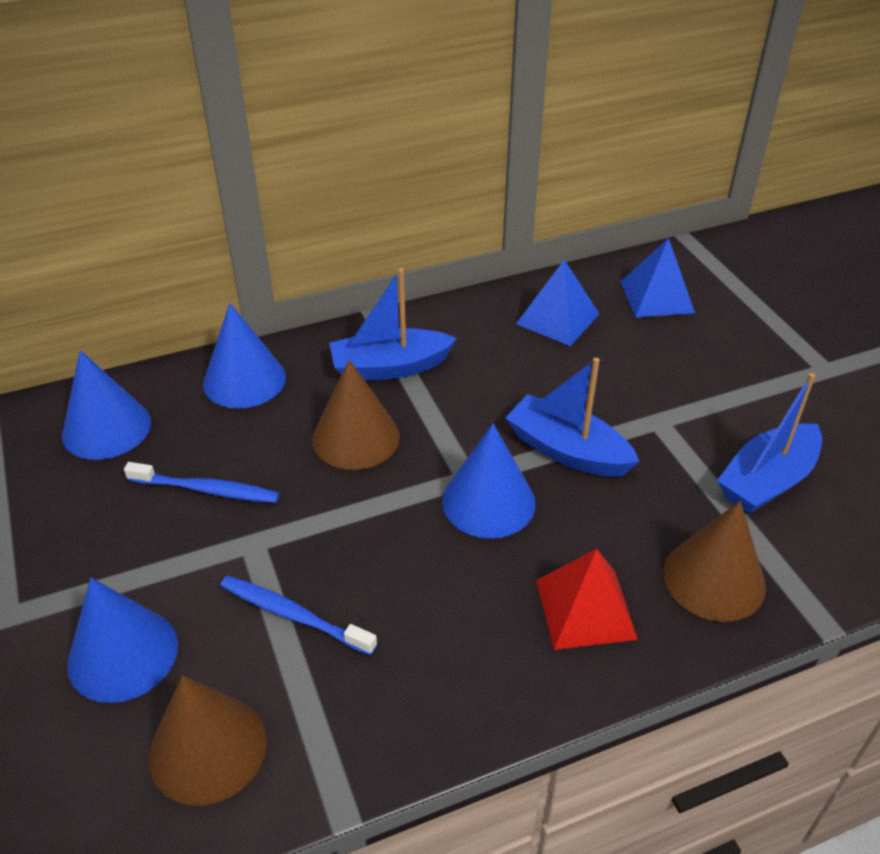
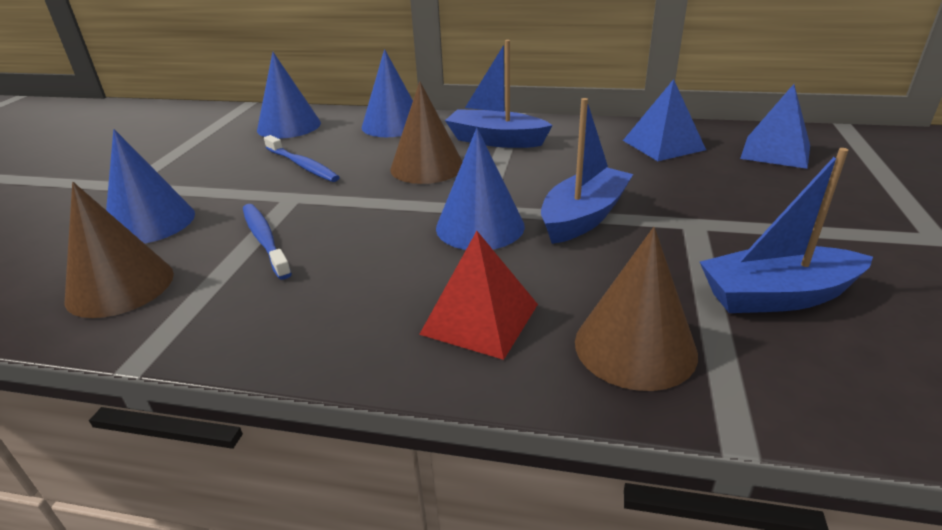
camera: 35 degrees right, 10 degrees down
blue boat [506,358,640,477] -> blue boat turned 60 degrees clockwise [541,98,633,244]

